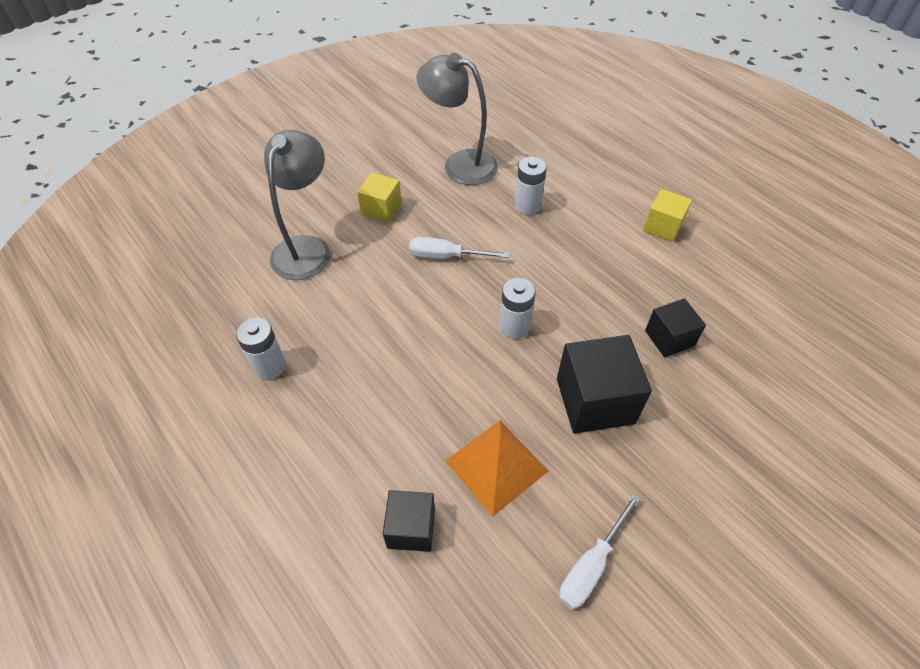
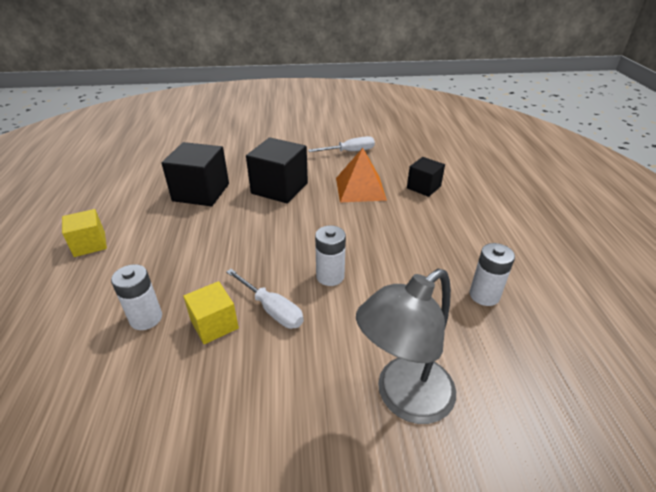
camera: 145 degrees left, 15 degrees down
yellow cube [357,172,402,223] -> yellow cube moved to [183,281,239,344]
grey lamp [416,53,498,185] -> none
white battery [499,278,536,339] -> white battery moved to [315,225,346,286]
black cube [645,298,706,357] -> black cube [161,142,229,206], size x1.67

